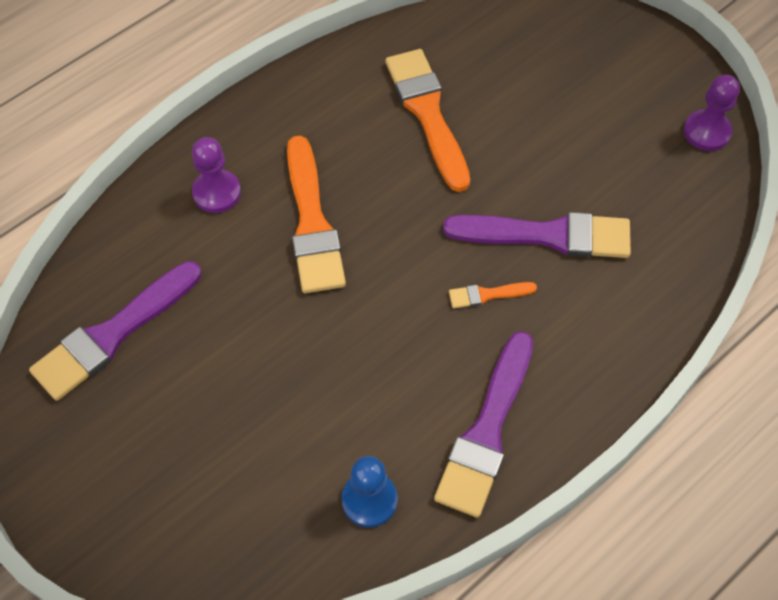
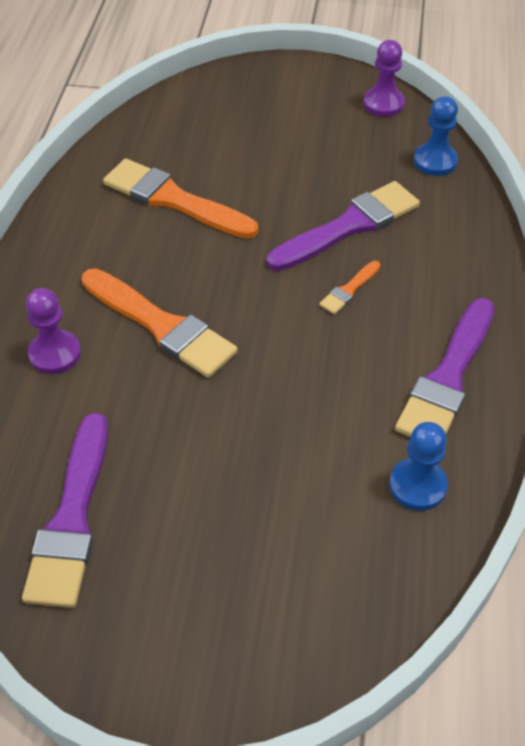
camera: 40 degrees left, 10 degrees down
purple brush [434,331,533,518] -> purple brush turned 45 degrees clockwise [395,298,495,437]
none -> blue pawn [414,96,458,176]

